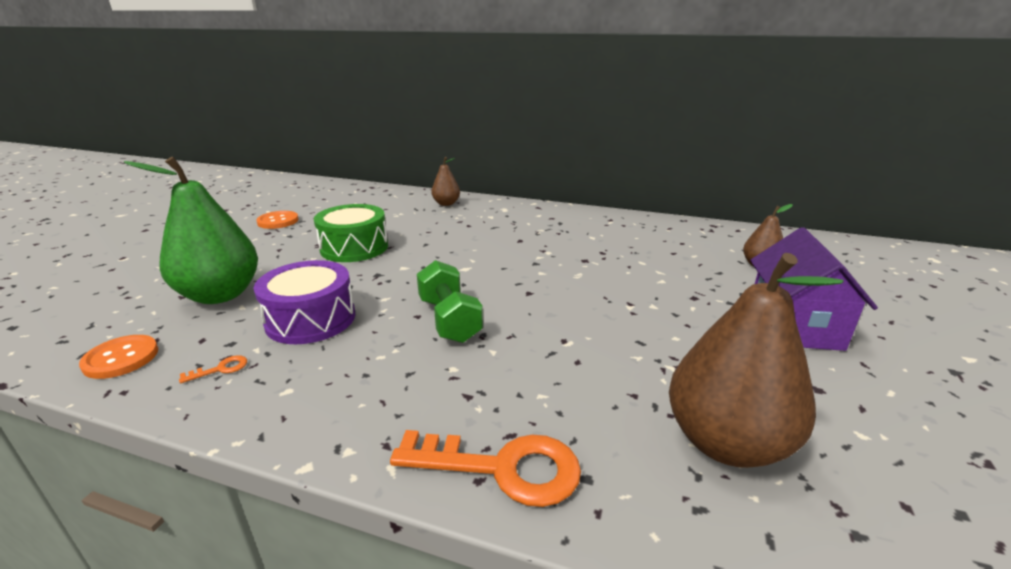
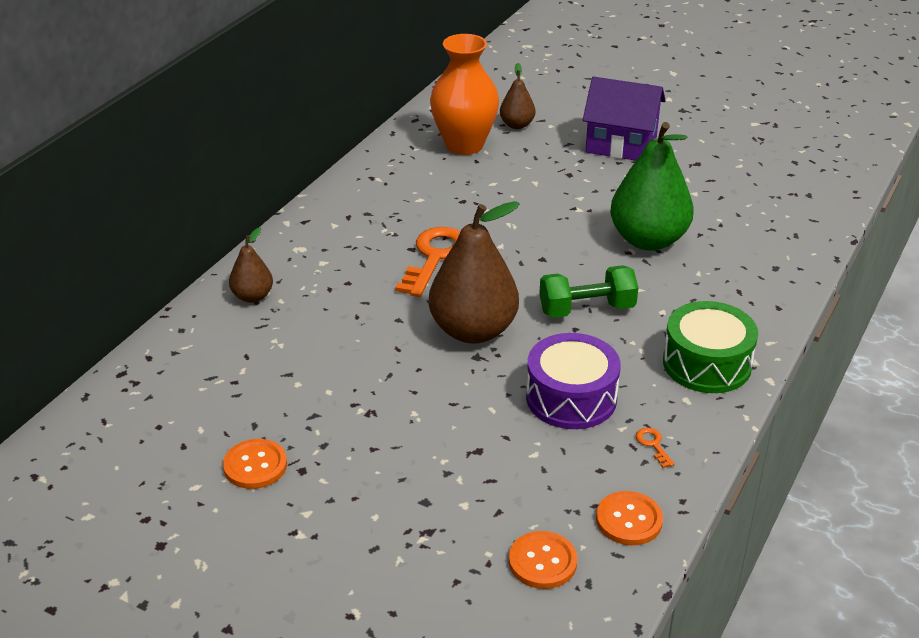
camera: 80 degrees left, 10 degrees up
green pear [124,157,258,304] -> green pear moved to [610,122,694,251]
green drum [314,204,388,262] -> green drum moved to [663,301,758,393]
orange key [390,430,581,507] -> orange key moved to [395,227,461,297]
brown pear [669,253,843,468] -> brown pear moved to [429,201,520,344]
none -> orange vase [430,34,499,155]
none -> orange button [509,531,577,589]

